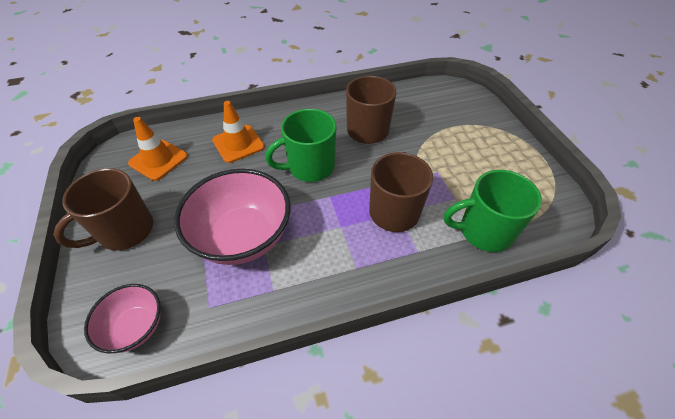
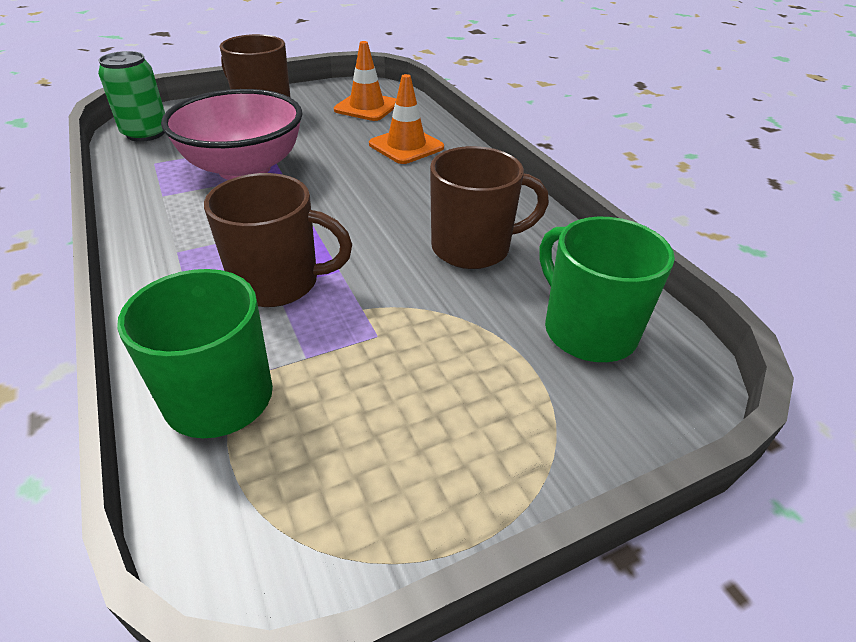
camera: 80 degrees right, 10 degrees down
pink bowl [84,284,160,354] -> green can [98,51,165,142]
green mug [265,109,337,182] -> green mug moved to [539,217,675,362]

